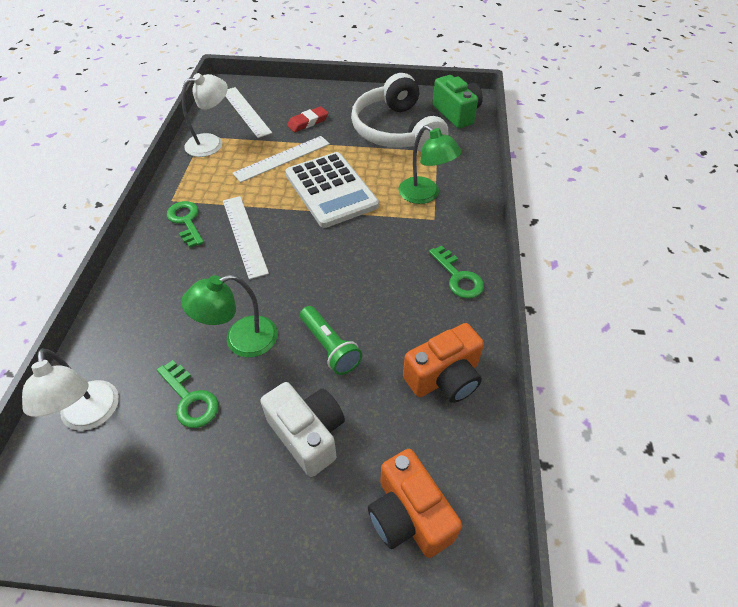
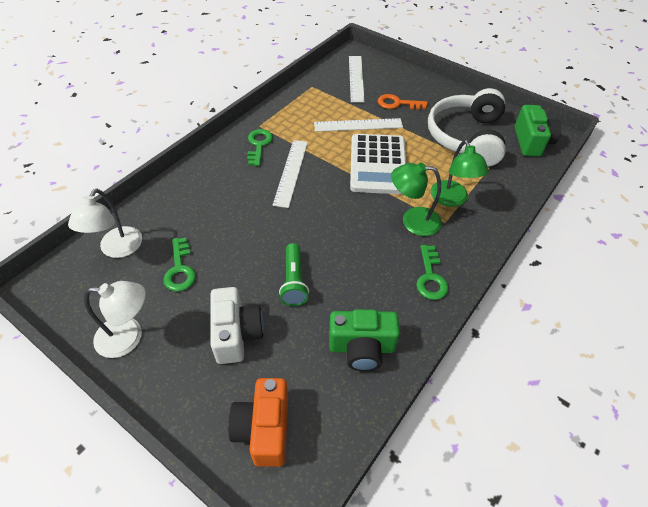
camera: 30 degrees right, 0 degrees up
green lamp [181,274,278,358] -> green lamp moved to [391,163,442,236]
white lamp [182,73,228,157] -> white lamp moved to [84,281,146,358]
red eraser [287,106,329,132] -> orange key [378,94,427,110]
orange camera [403,323,484,403] -> green camera [329,309,400,371]

